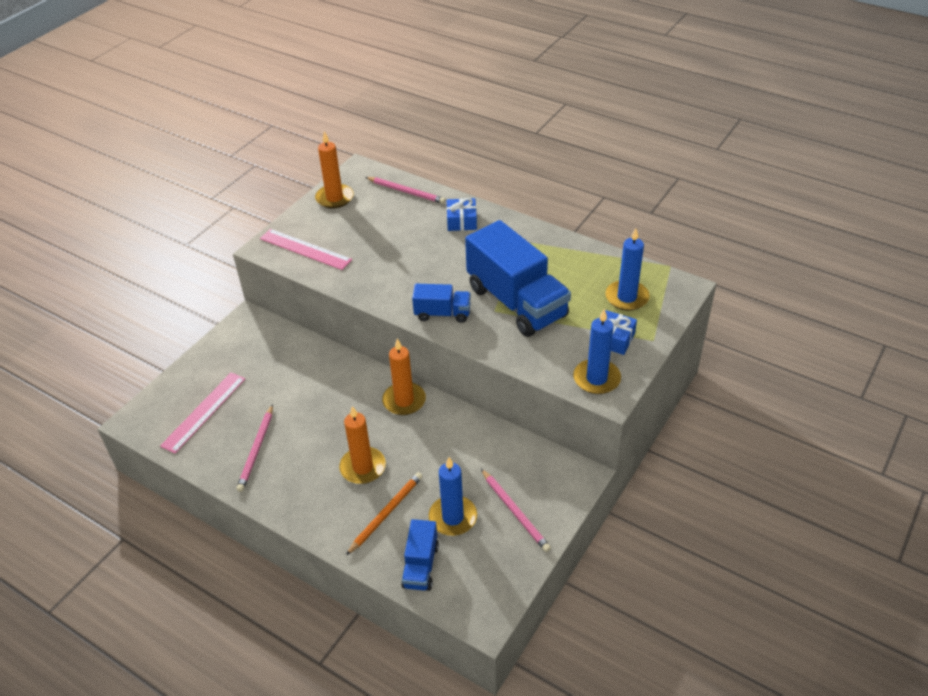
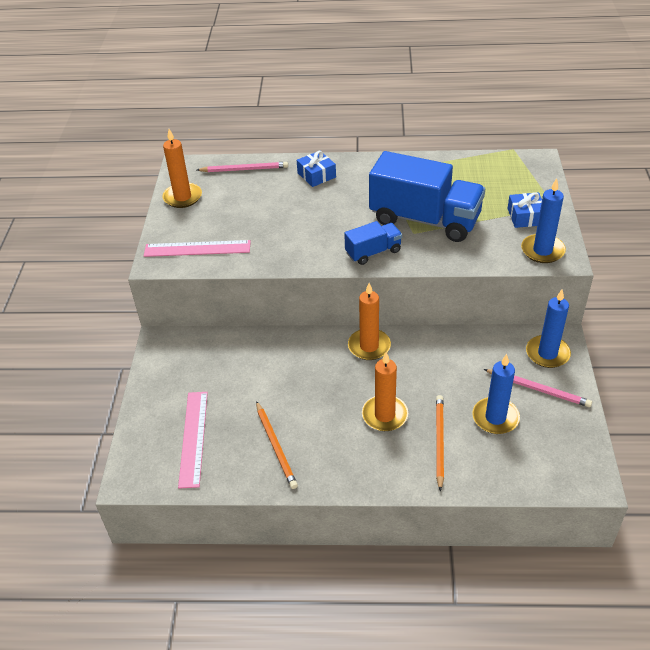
camera: 30 degrees left, 0 degrees up
pink pencil [236,404,273,492] -> orange pencil [256,401,298,489]
blue truck [401,519,439,591] -> none
blue candle [605,228,650,311] -> blue candle moved to [526,289,571,368]

